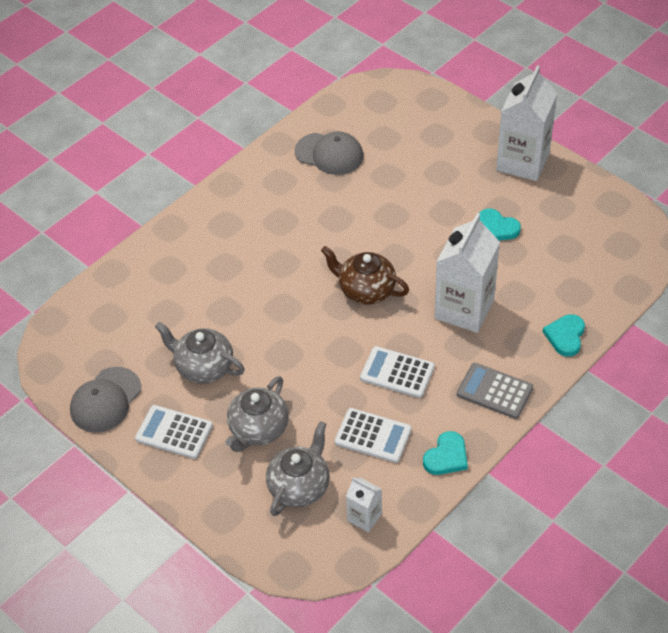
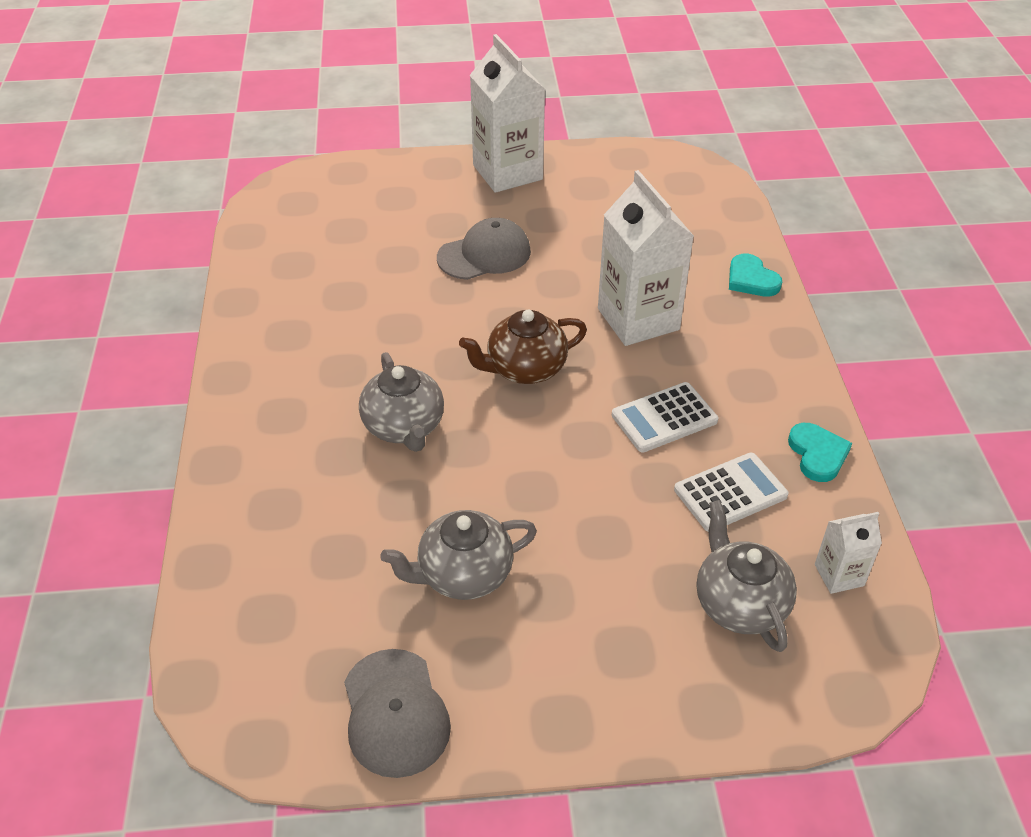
camera: 50 degrees left, 5 degrees down
white calculator [135,405,213,459] -> none
grey teapot [225,376,289,452] -> grey teapot moved to [359,352,444,452]
grey cap [295,131,363,175] -> grey cap moved to [437,218,531,280]
grey calculator [457,363,533,419] -> none
turquoise heart [480,209,521,241] -> none

